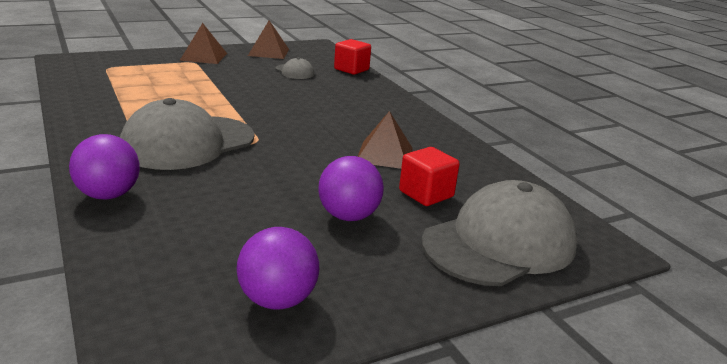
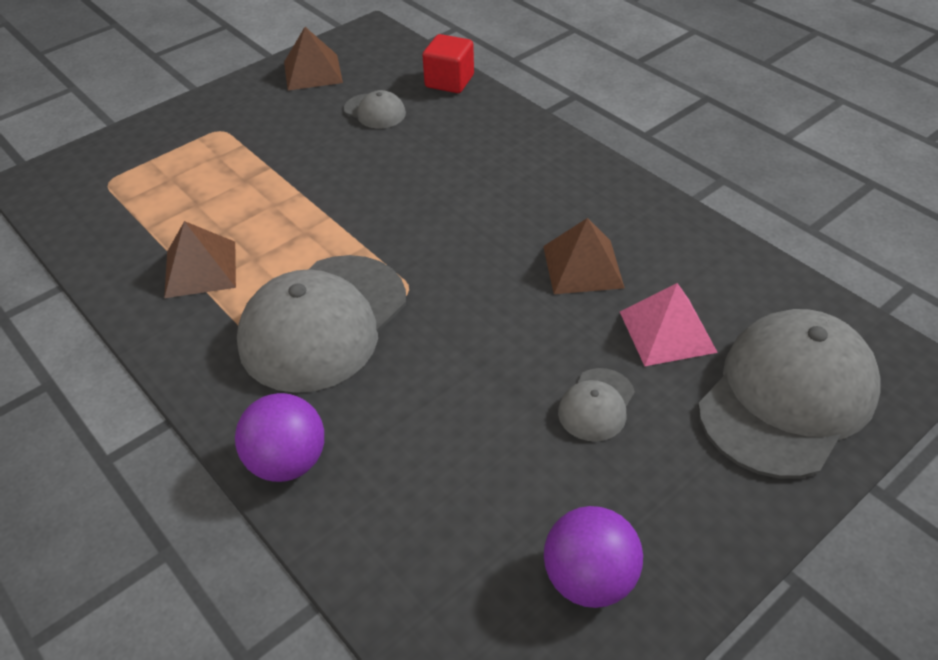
camera: 10 degrees left, 20 degrees up
brown pyramid [180,23,227,64] -> brown pyramid moved to [164,221,236,298]
purple ball [318,156,384,221] -> grey cap [558,368,635,441]
red cube [399,147,460,206] -> pink pyramid [620,283,718,366]

